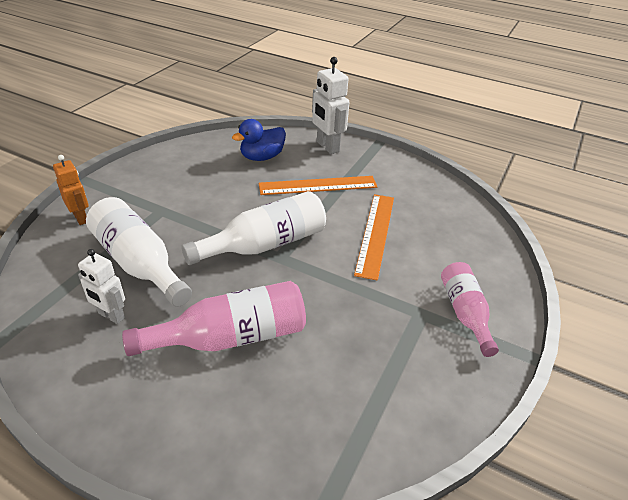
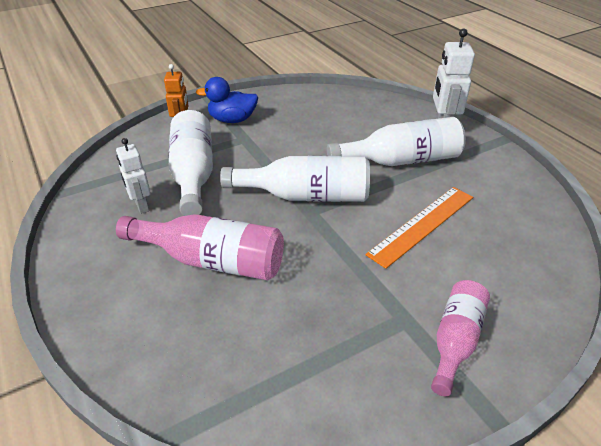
camera: 35 degrees right, 0 degrees up
blue duck [232,119,286,161] -> blue duck moved to [196,77,258,123]
orange ruler [259,176,377,195] -> white bottle [327,117,466,166]

